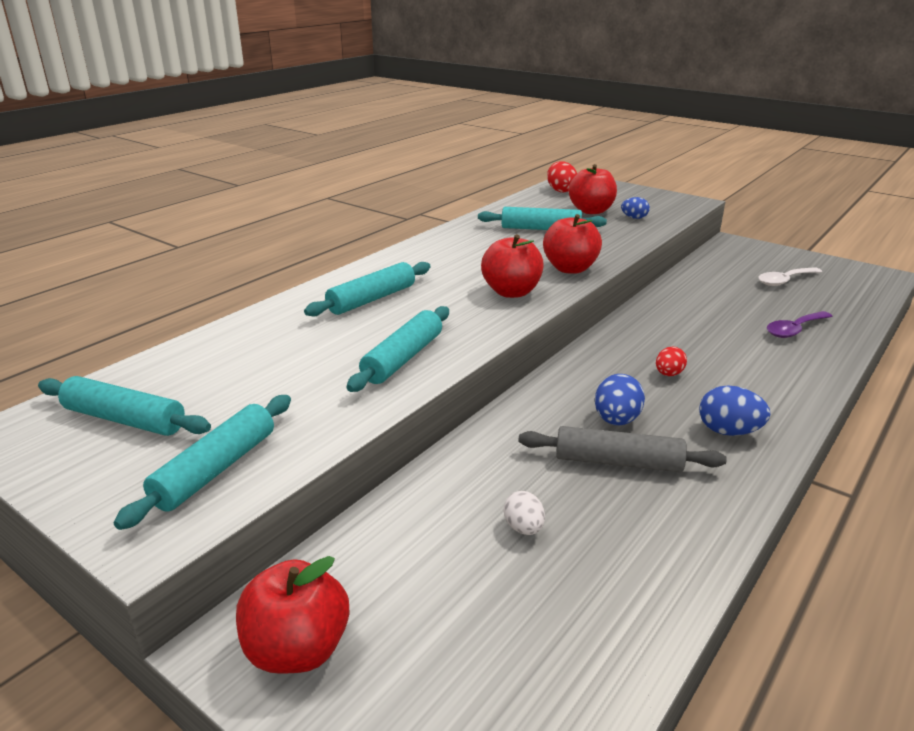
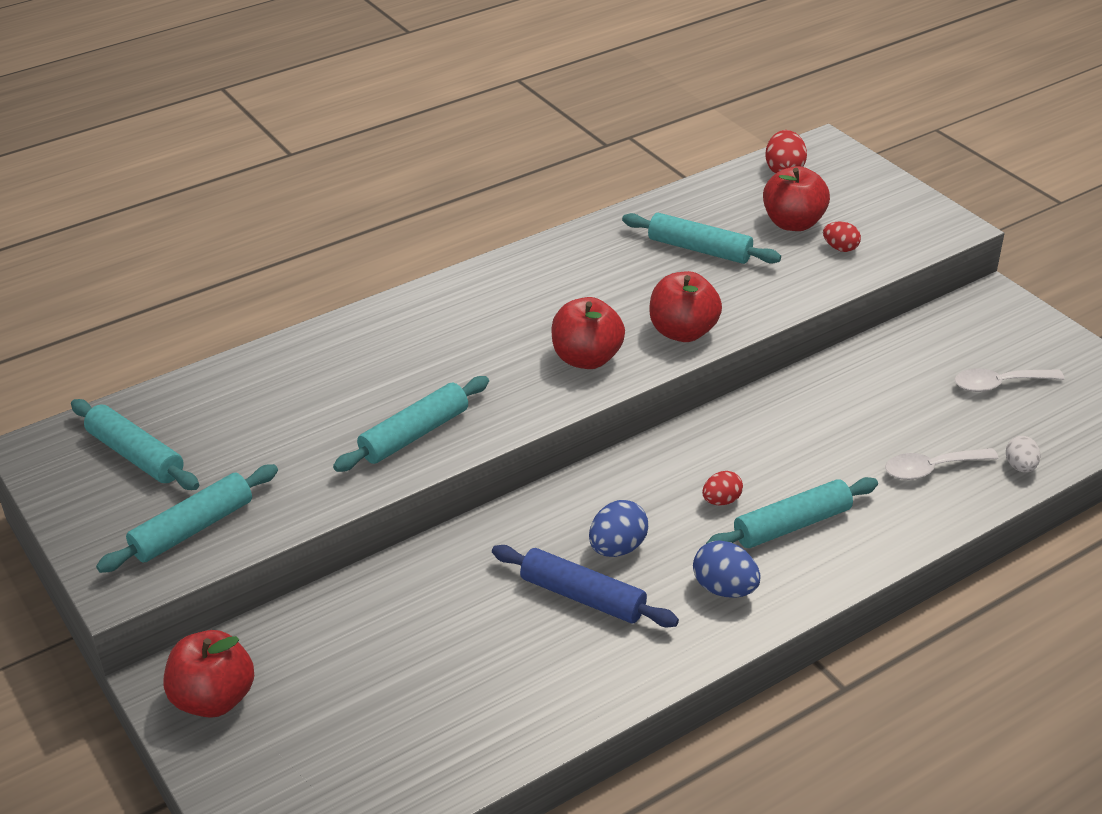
camera: 20 degrees right, 10 degrees up
turquoise rolling pin [304,262,431,317] -> turquoise rolling pin moved to [706,477,878,548]
white egg [504,491,545,535] -> white egg moved to [1006,436,1041,473]
grey rolling pin [518,426,727,472] -> blue rolling pin [492,545,679,627]
blue egg [621,197,650,219] -> red egg [823,222,861,252]
purple spoon [767,311,833,338] -> white spoon [885,448,999,480]

